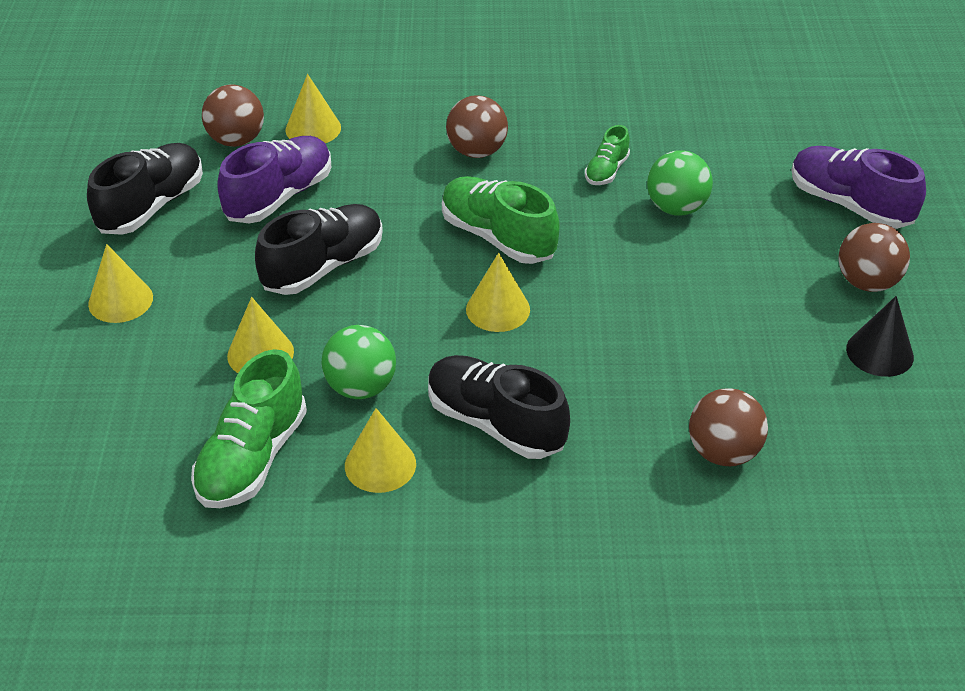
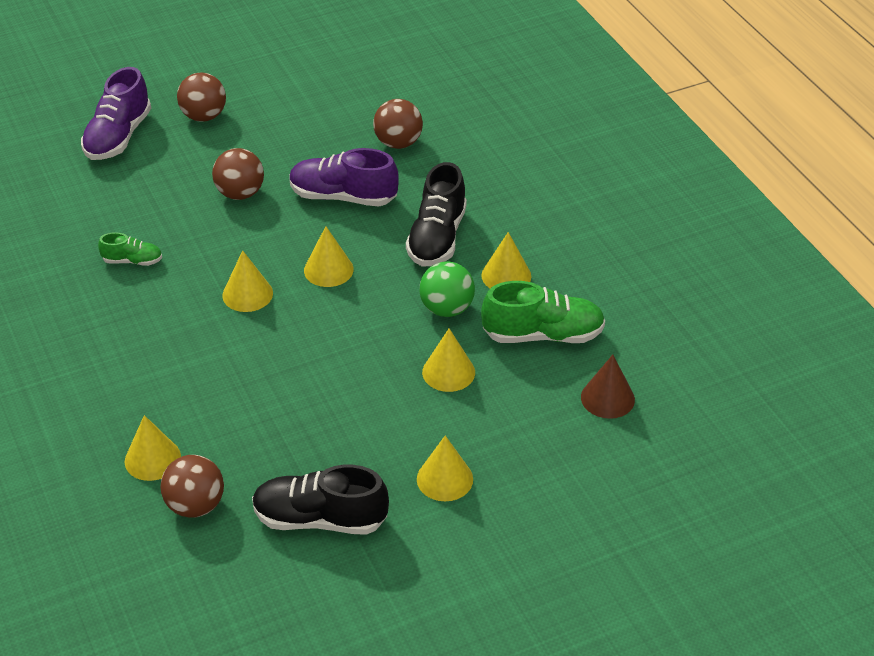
camera: 115 degrees left, 0 degrees up
purple shoe [217,136,331,223] -> purple shoe moved to [289,148,399,207]
black shoe [255,204,383,295] -> none
green shoe [442,176,559,264] -> yellow cone [222,250,273,312]
brown ball [446,95,508,158] -> brown ball moved to [212,148,264,200]
green ball [647,150,713,216] -> none
black cone [846,296,914,377] -> none
none -> brown cone [581,355,635,419]

